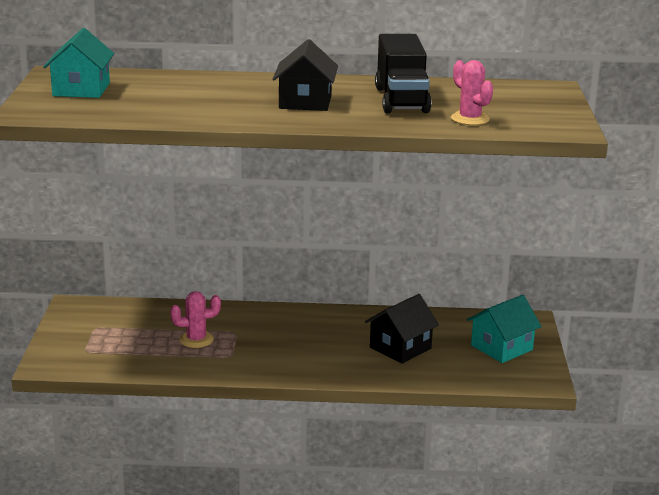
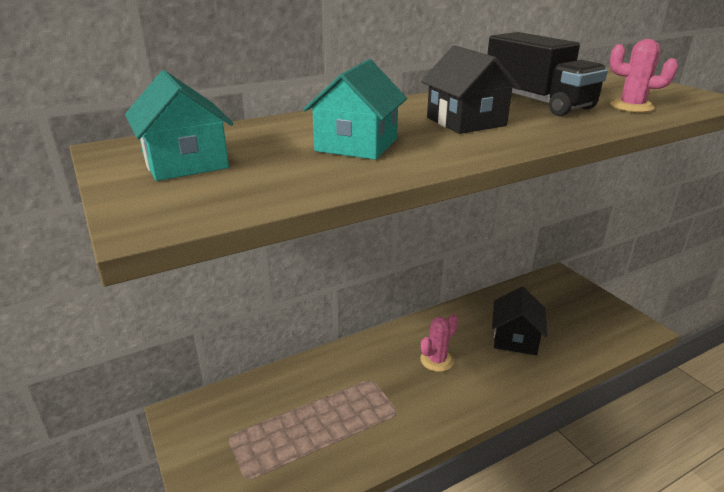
camera: 30 degrees left, 5 degrees up
pink cactus [170,291,221,348] -> pink cactus moved to [421,314,458,372]
turquoise house [467,295,542,363] -> turquoise house moved to [303,59,407,160]

